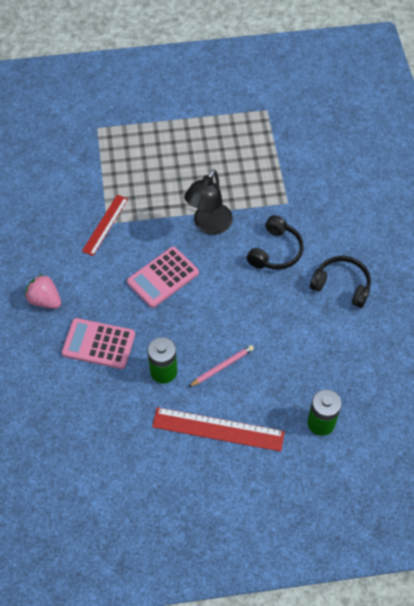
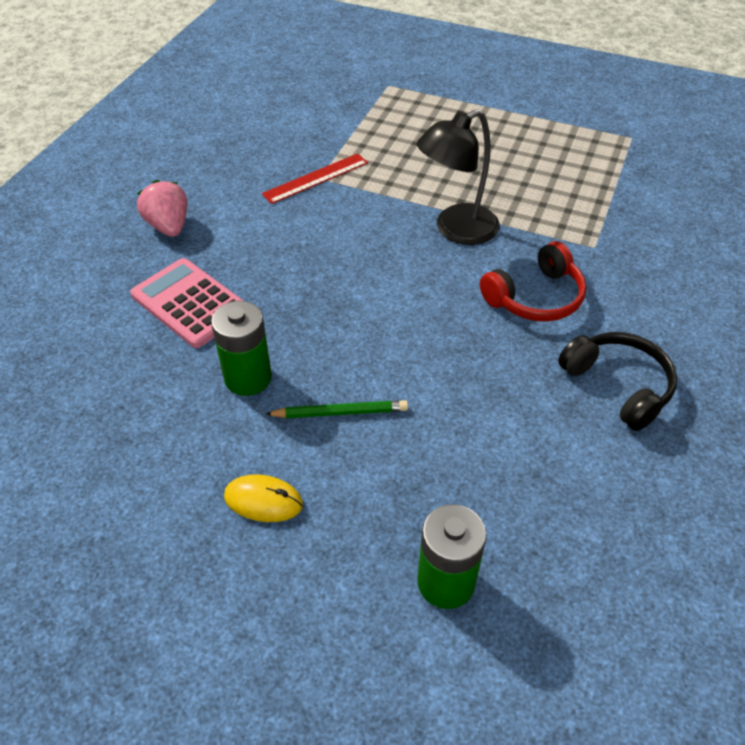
camera: 30 degrees right, 10 degrees down
pink calculator [127,247,199,308] -> none
red ruler [152,407,285,452] -> yellow mouse [224,474,303,522]
pink pencil [188,345,254,387] -> green pencil [266,400,408,418]
black headphones [247,215,304,270] -> red headphones [480,241,586,322]

